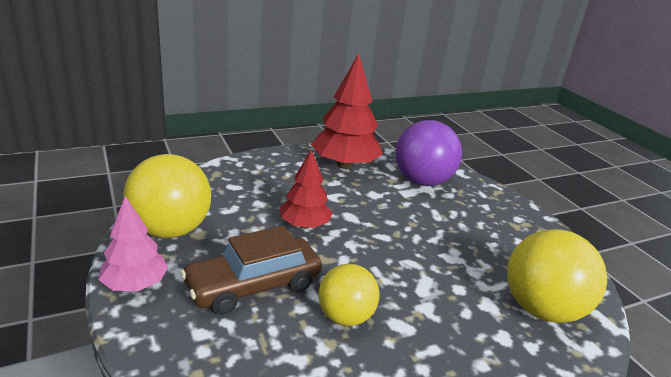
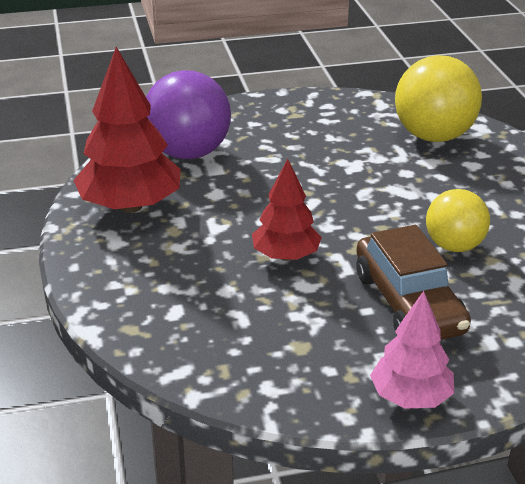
camera: 75 degrees left, 5 degrees up
yellow ball [123,154,211,238] -> none

